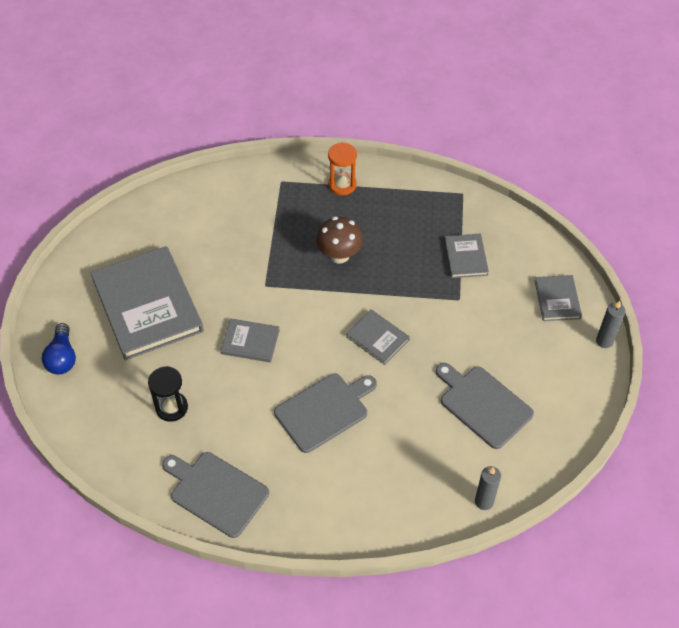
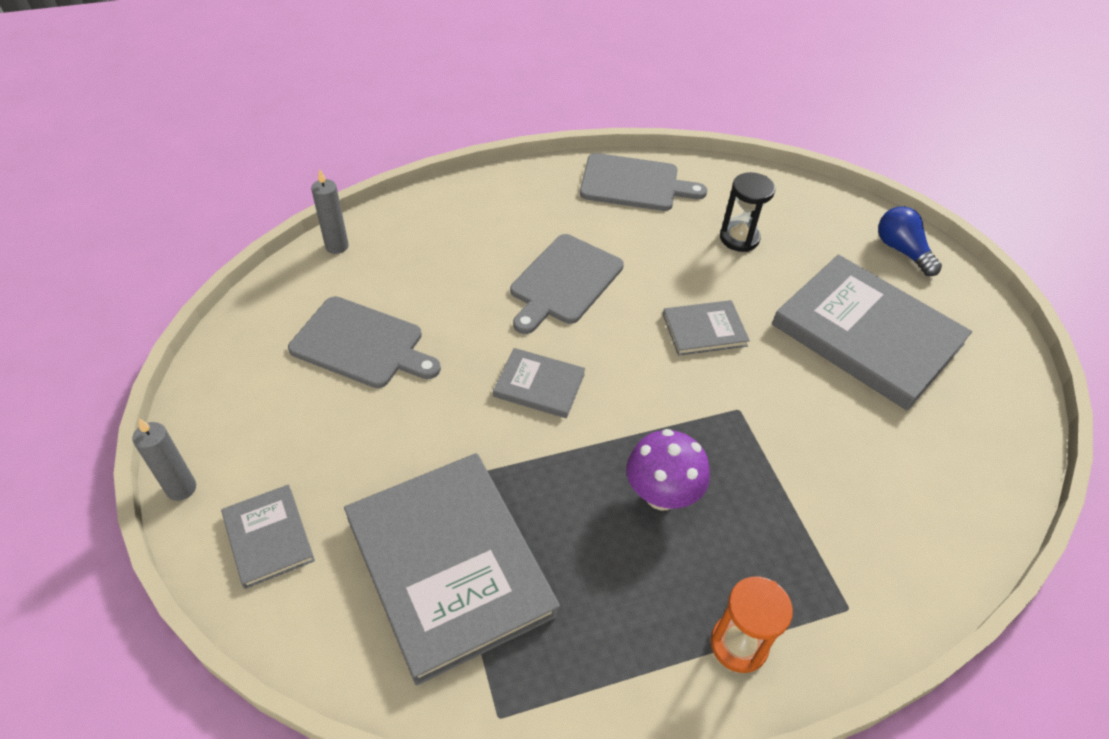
camera: 155 degrees right, 5 degrees down
brown mushroom [316,217,363,263] -> purple mushroom [626,429,710,510]
grey book [444,234,489,278] -> grey book [344,453,560,686], size x2.12

